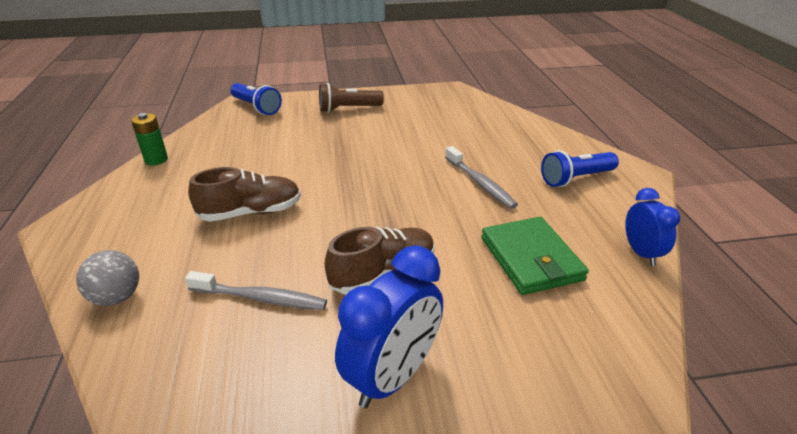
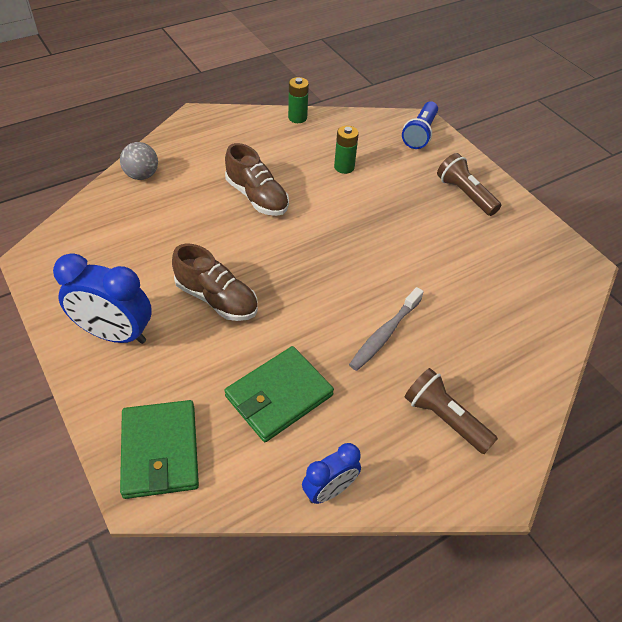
camera: 65 degrees right, 15 degrees up
grey toothbrush [185,271,327,310] -> none
blue flashlight [541,150,619,187] -> brown flashlight [404,368,498,454]
none -> green wallet [120,400,199,499]
none -> green battery [334,126,359,174]

